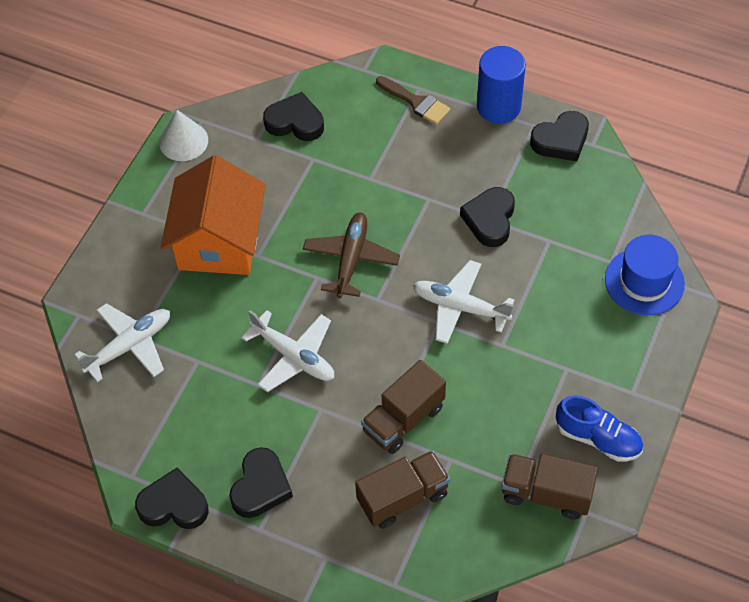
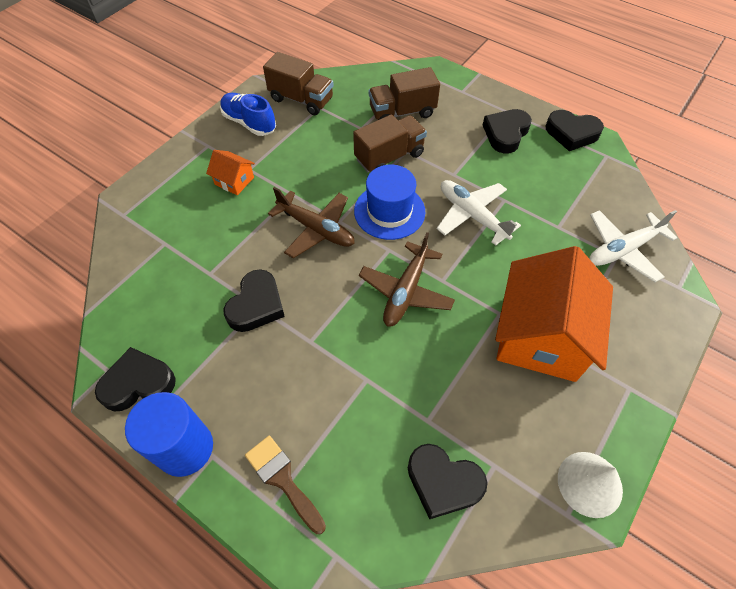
camera: 170 degrees left, 0 degrees up
white plane [413,260,514,344] -> brown plane [268,187,355,258]
blue hat [605,235,685,315] -> blue hat moved to [354,165,425,240]
none -> orange house [206,150,255,195]

